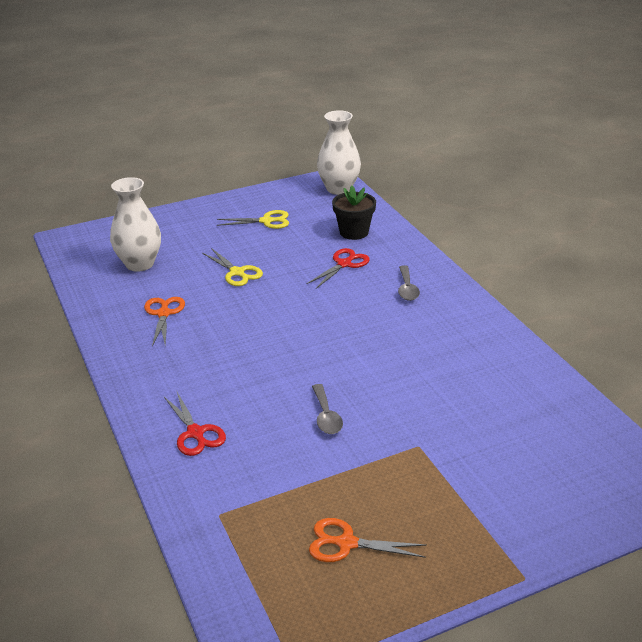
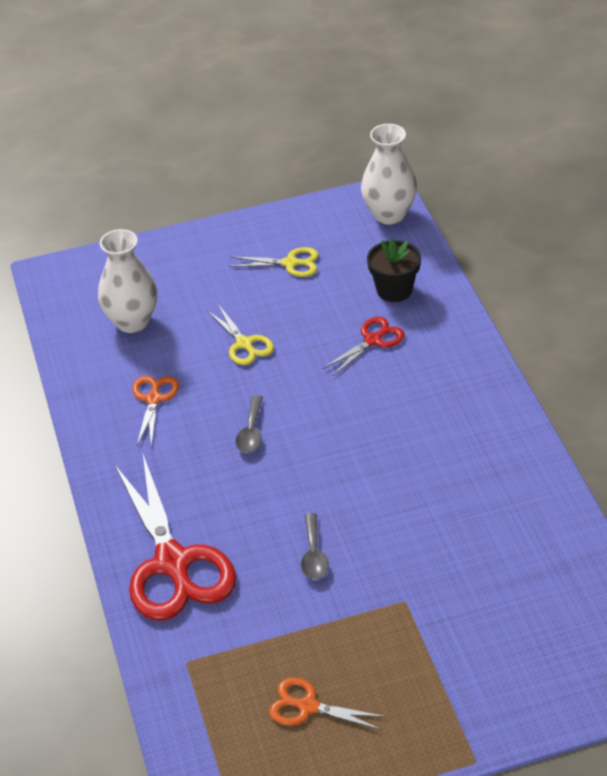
camera: 10 degrees right, 10 degrees up
red scissors [164,392,226,456] -> red scissors [114,455,236,621], size x2.05
grey spoon [398,265,420,301] -> grey spoon moved to [236,395,263,453]

